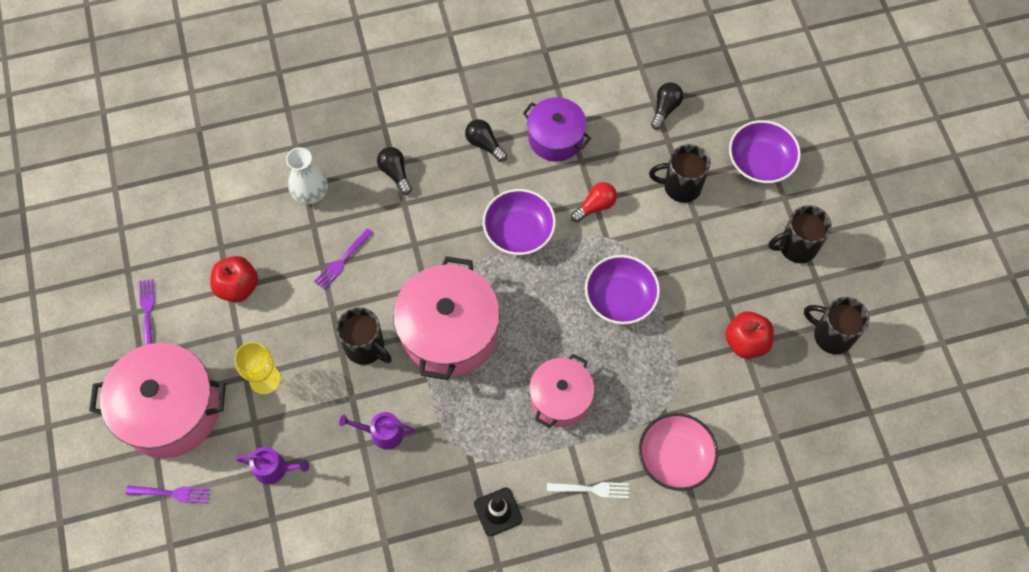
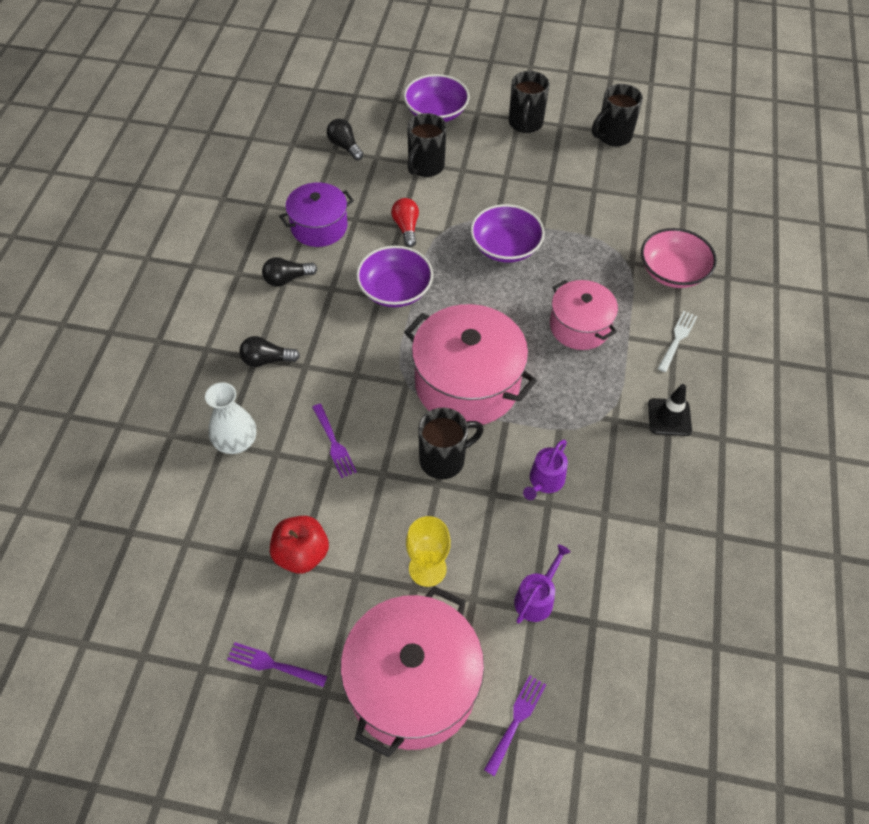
camera: 65 degrees left, 10 degrees down
red apple [725,311,774,359] -> none

